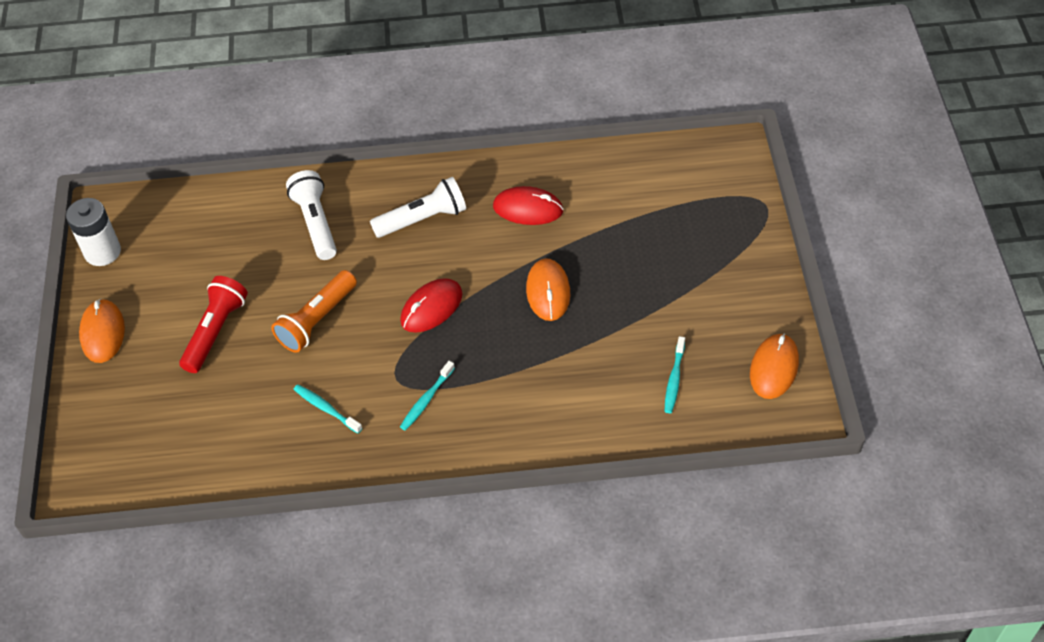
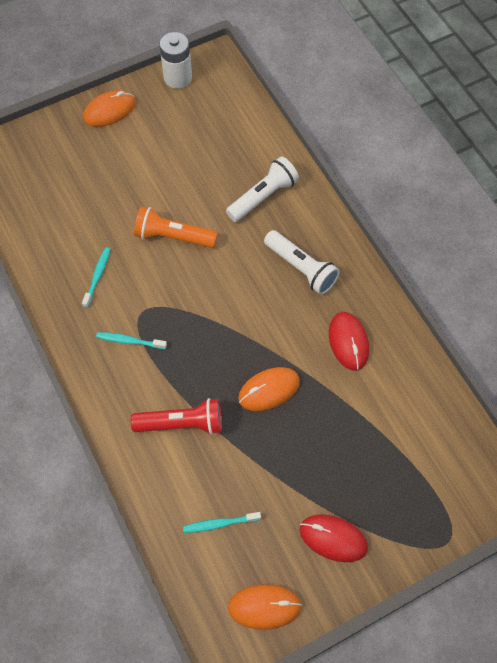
camera: 65 degrees right, 10 degrees up
red flashlight [179,276,248,373] -> red flashlight moved to [131,398,222,435]
red mouse [400,278,463,333] -> red mouse moved to [299,514,368,562]

